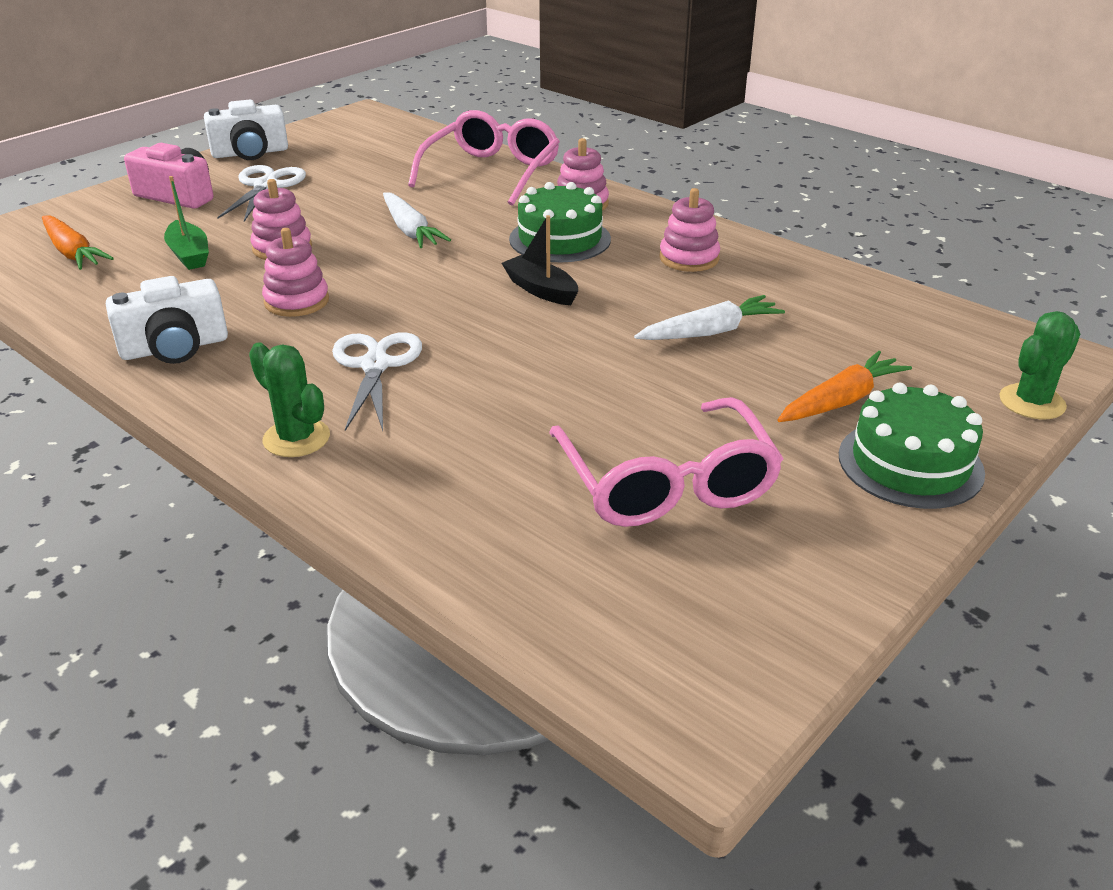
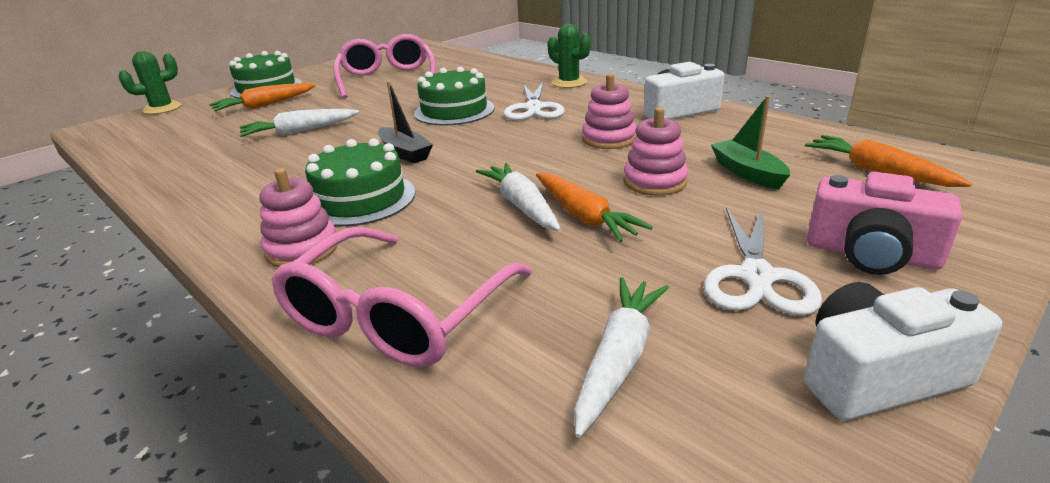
camera: 175 degrees left, 5 degrees down
pink stacking toy [660,188,720,272] -> none
none -> green cake [414,67,495,126]
none -> orange carrot [536,173,653,242]
none -> white carrot [574,277,669,438]

